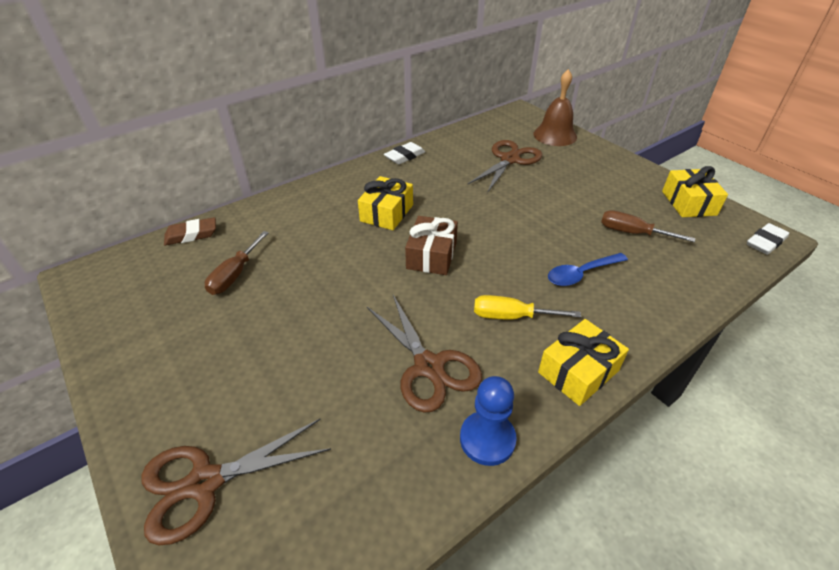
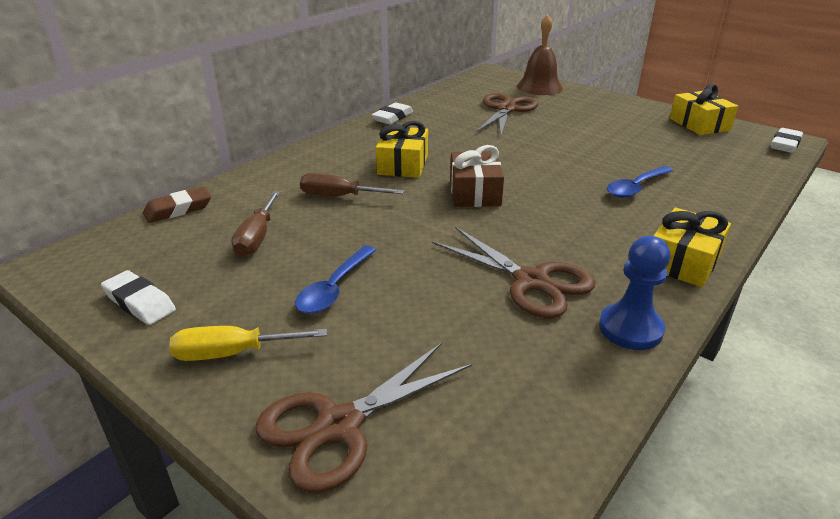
camera: 15 degrees left, 10 degrees down
yellow screwdriver [474,295,581,319] -> yellow screwdriver moved to [169,326,327,361]
brown screwdriver [601,210,695,242] -> brown screwdriver moved to [300,173,404,196]
none -> white eraser [101,270,176,325]
none -> blue spoon [295,246,376,314]

